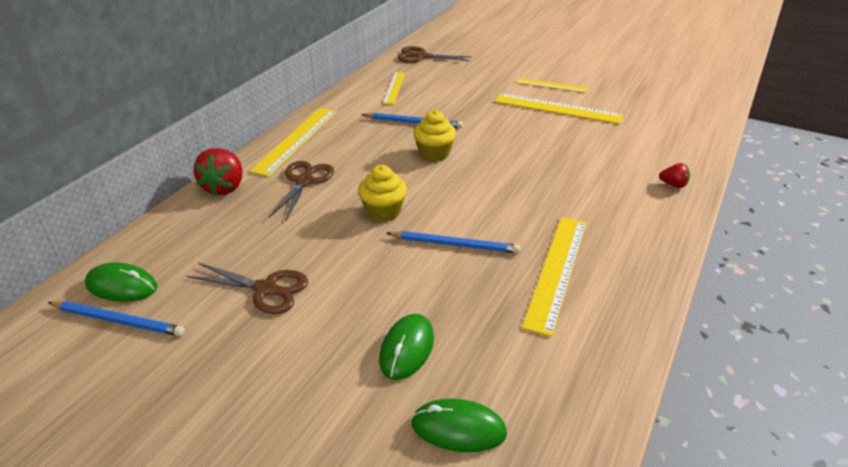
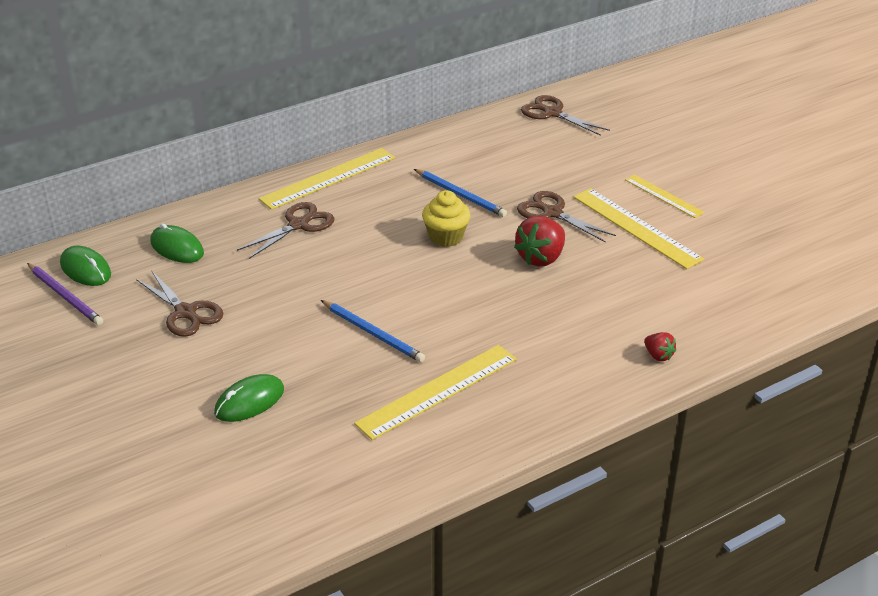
camera: 30 degrees right, 0 degrees up
blue pencil [48,301,185,336] -> purple pencil [27,263,103,325]
red strawberry [194,148,242,196] -> red strawberry moved to [514,216,565,267]
yellow cupcake [358,165,407,222] -> none
yellow ruler [383,72,405,105] -> none
green mouse [411,399,507,452] -> green mouse moved to [150,223,204,263]
none -> brown scissors [517,191,616,243]

